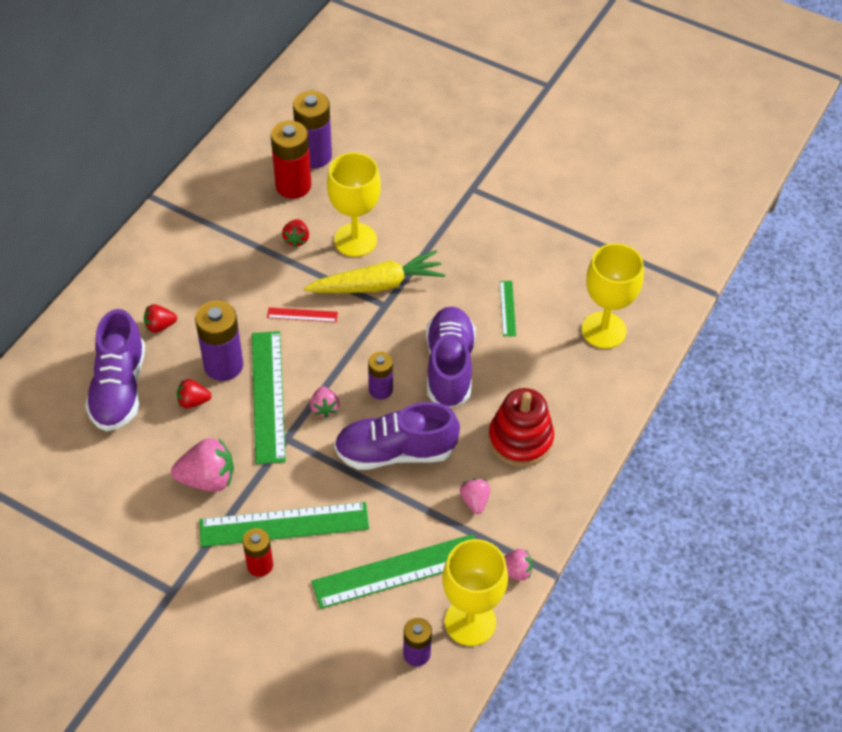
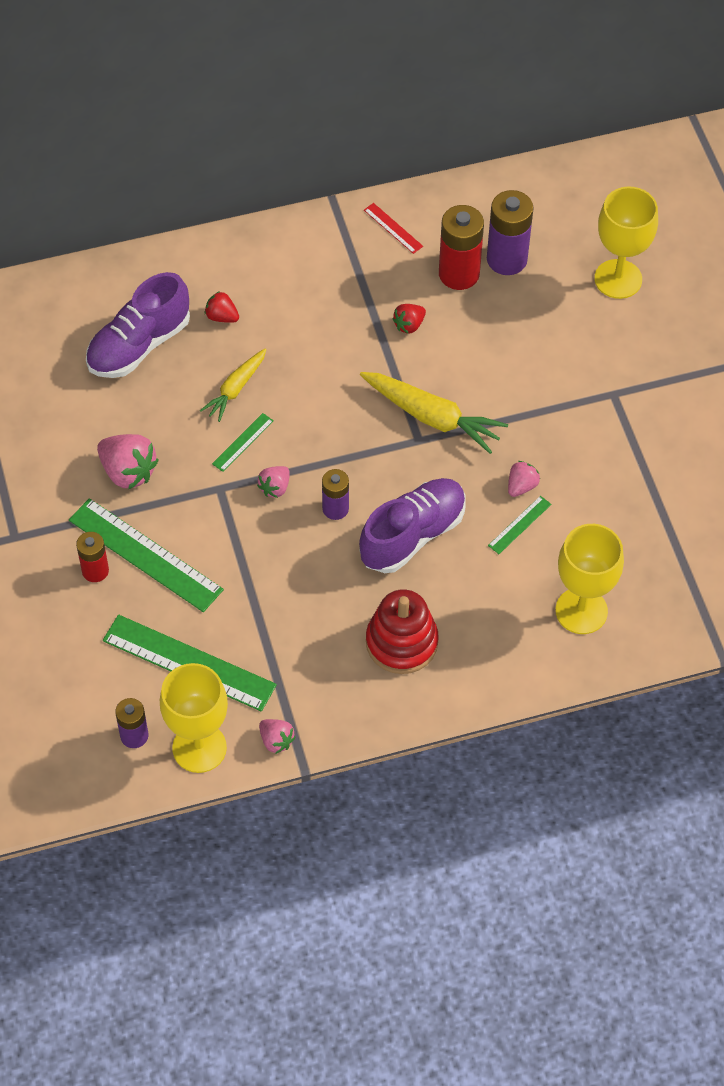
camera: 45 degrees right, 5 degrees up
red strawberry [177,379,212,409] -> none
purple battery [195,301,243,381] -> yellow carrot [200,348,267,422]
green ruler [252,331,286,464] -> green ruler [212,413,274,472], size x0.46
red ruler [267,308,338,322] -> red ruler moved to [364,203,423,254]
yellow goblet [327,152,381,257] -> yellow goblet moved to [594,187,658,299]
purple shoe [334,402,460,470] -> none
pink strawberry [460,478,490,514] -> pink strawberry moved to [508,461,540,497]

